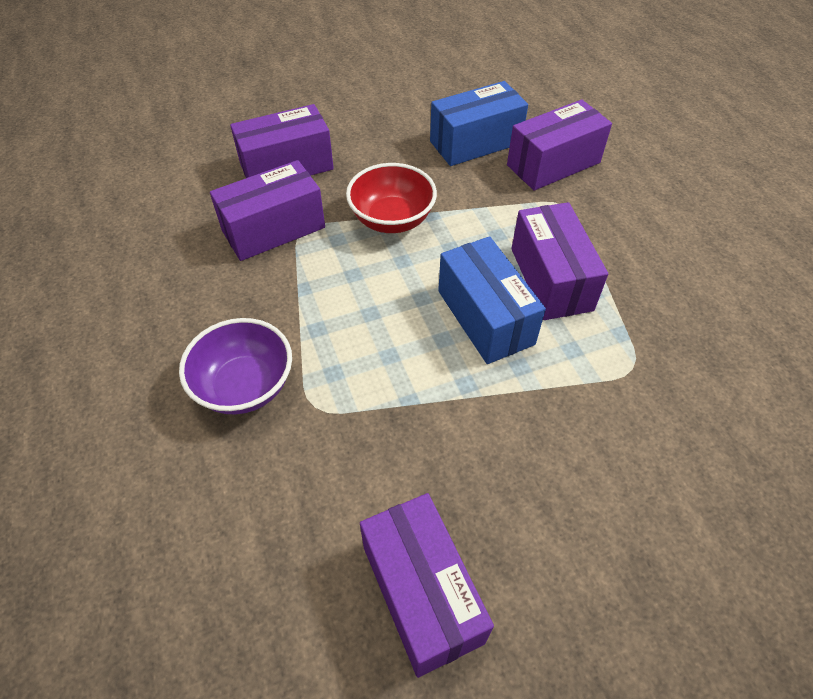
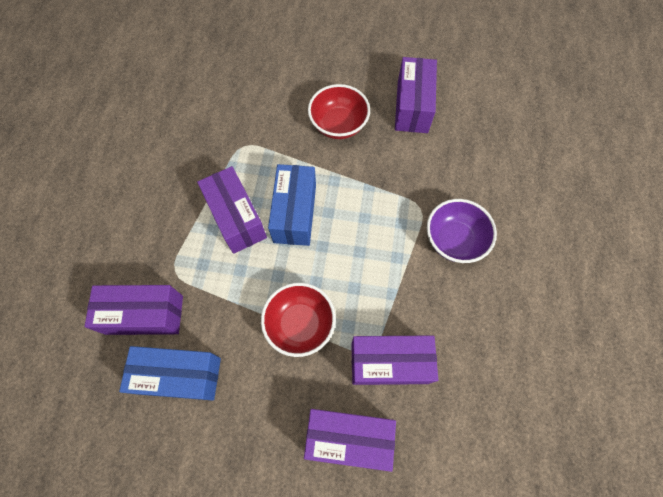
camera: 150 degrees left, 15 degrees up
purple box [511,202,608,320] -> purple box turned 45 degrees counterclockwise [197,166,267,254]
none -> red bowl [308,84,370,139]

